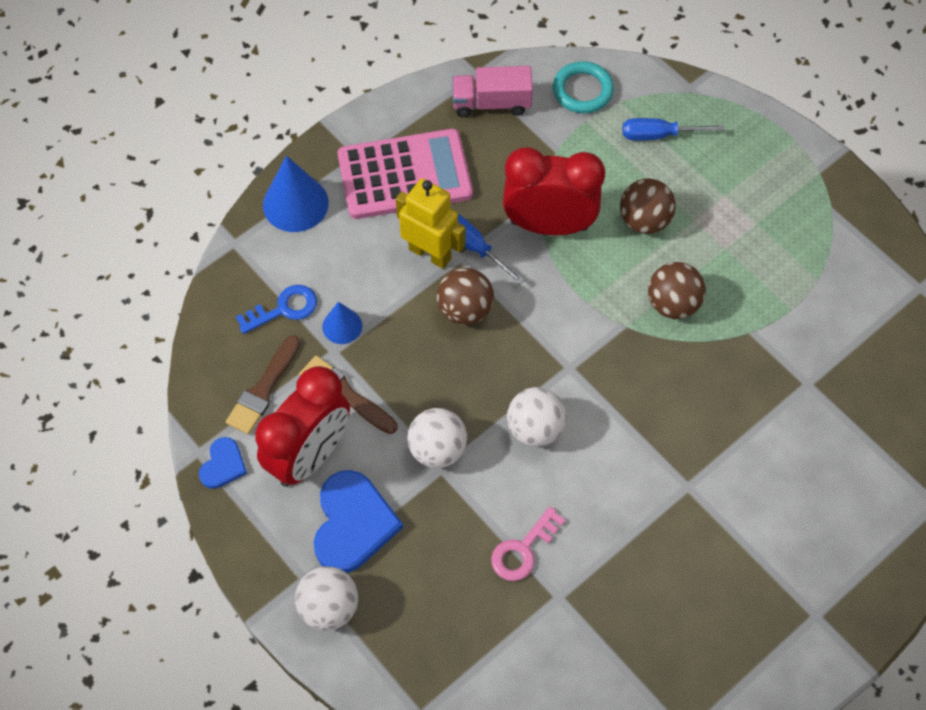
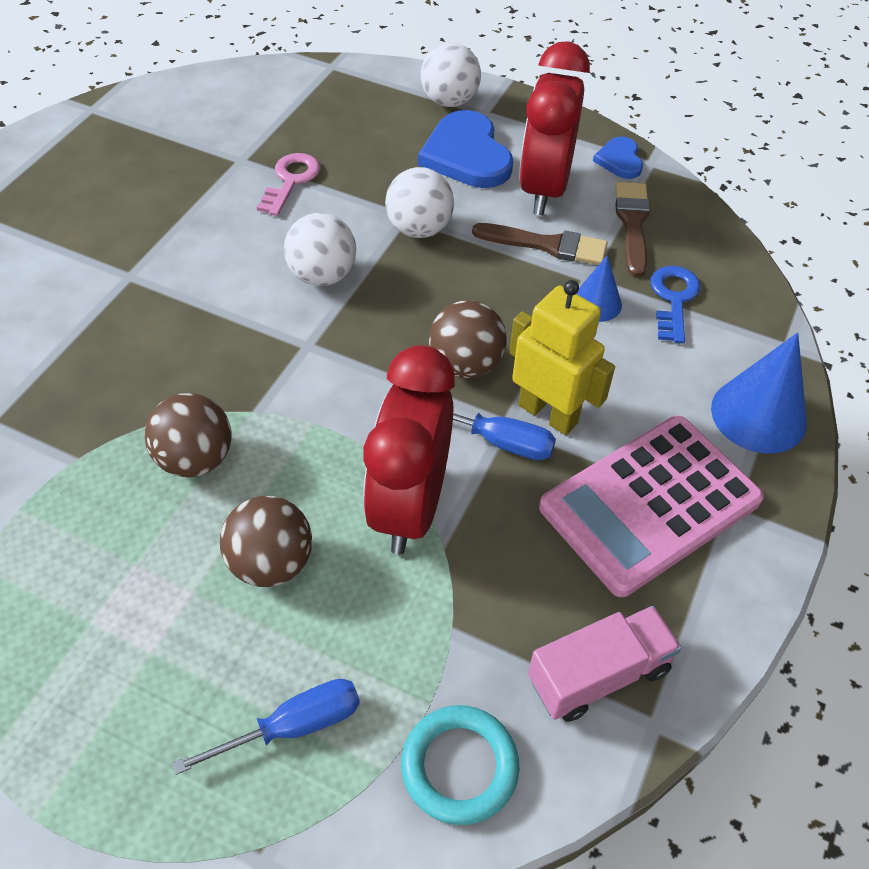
camera: 155 degrees right, 10 degrees down
blue key [236,285,317,334] -> blue key turned 150 degrees clockwise [651,266,700,344]
yellow robot [396,178,465,269] -> yellow robot turned 150 degrees counterclockwise [509,280,615,435]
red clock [503,147,605,235] -> red clock turned 120 degrees clockwise [363,345,455,555]

